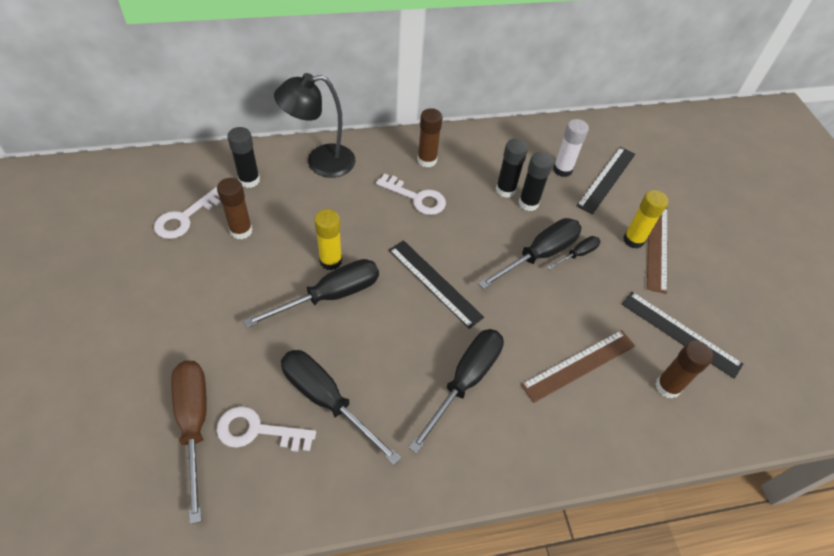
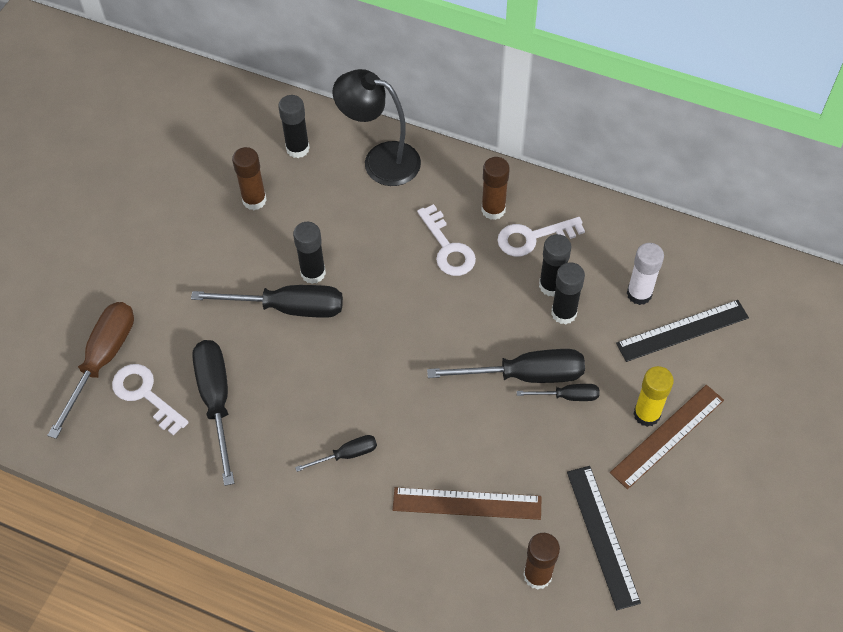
camera: 40 degrees right, 5 degrees up
white key [154,187,221,239] -> white key moved to [497,217,585,257]
yellow glue stick [314,209,342,270] -> black glue stick [293,222,326,284]
black ruler [389,240,484,329] -> none
black screwdriver [408,329,504,453] -> black screwdriver [295,435,377,472], size x0.52

